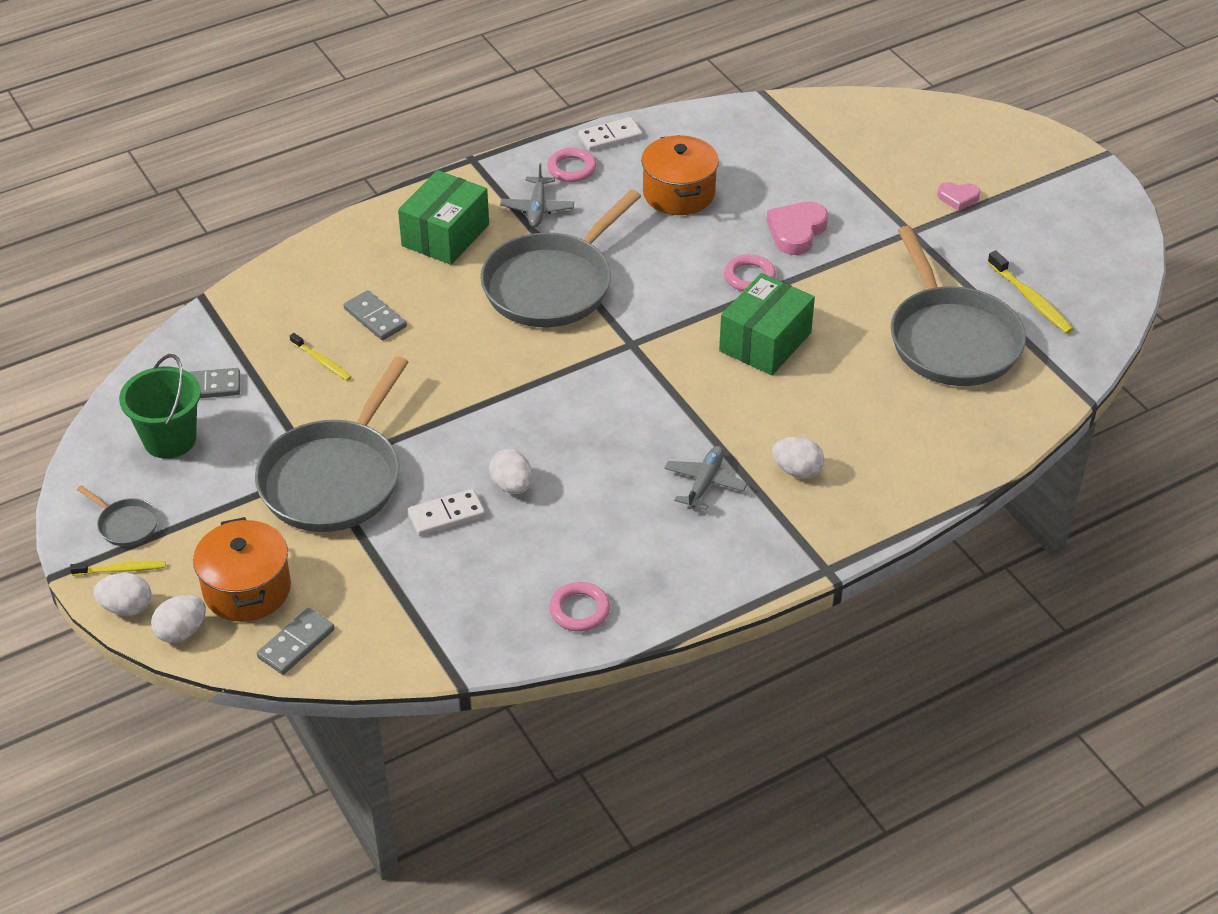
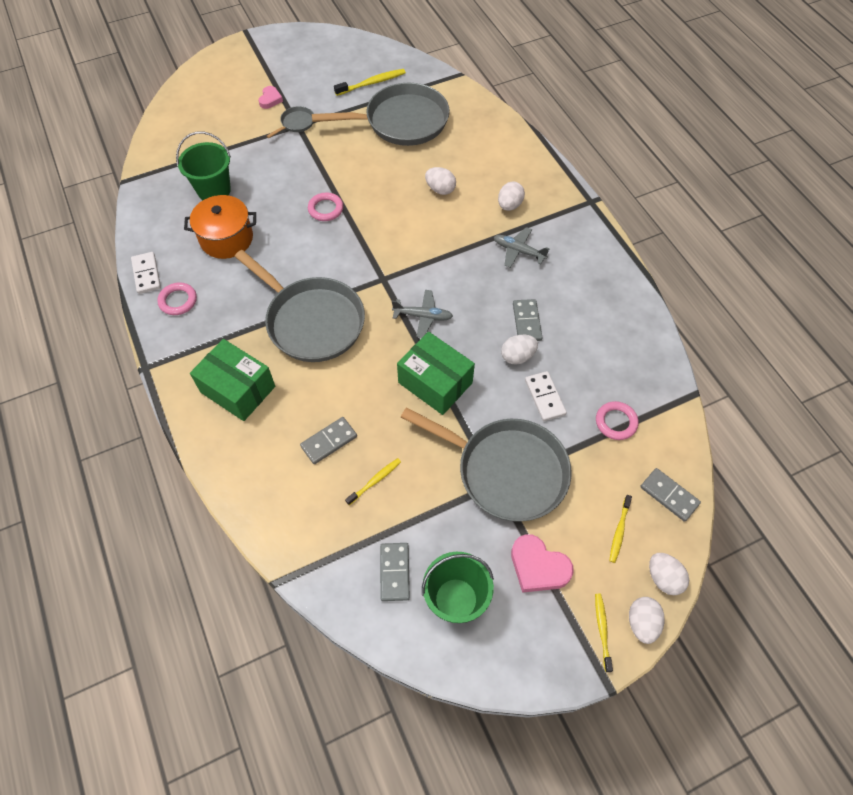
camera: 85 degrees left, 15 degrees up
grey pan [77,485,158,546] -> grey pan moved to [267,106,314,138]
orange pot [193,517,291,622] -> yellow toothbrush [609,495,632,563]
grey plane [500,163,574,227] -> grey plane moved to [392,290,453,338]
pink ring [549,582,610,632] -> pink ring moved to [596,401,638,440]
green box [719,273,815,375] -> green box moved to [397,332,475,415]
pink heart [767,201,828,255] -> pink heart moved to [511,534,574,593]
none -> green bucket [176,131,231,200]
none -> white egg [425,167,456,195]
none -> grey domino [513,299,543,341]

